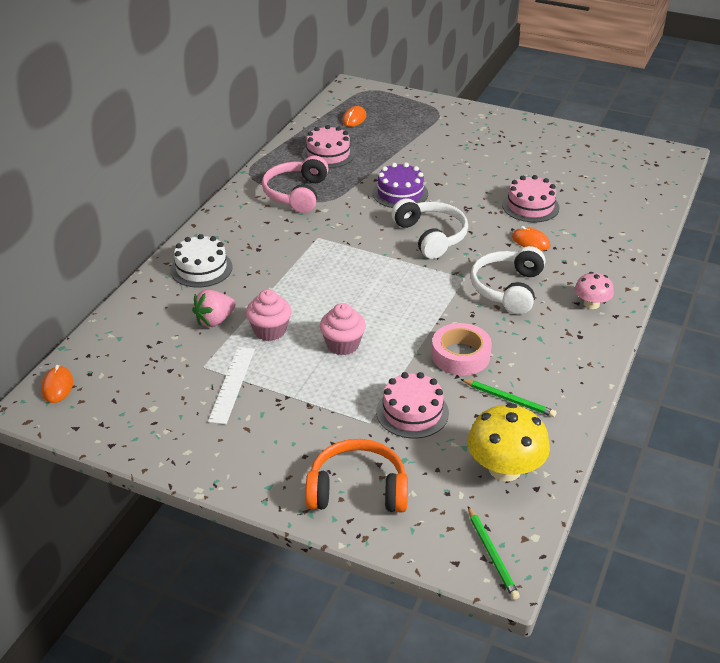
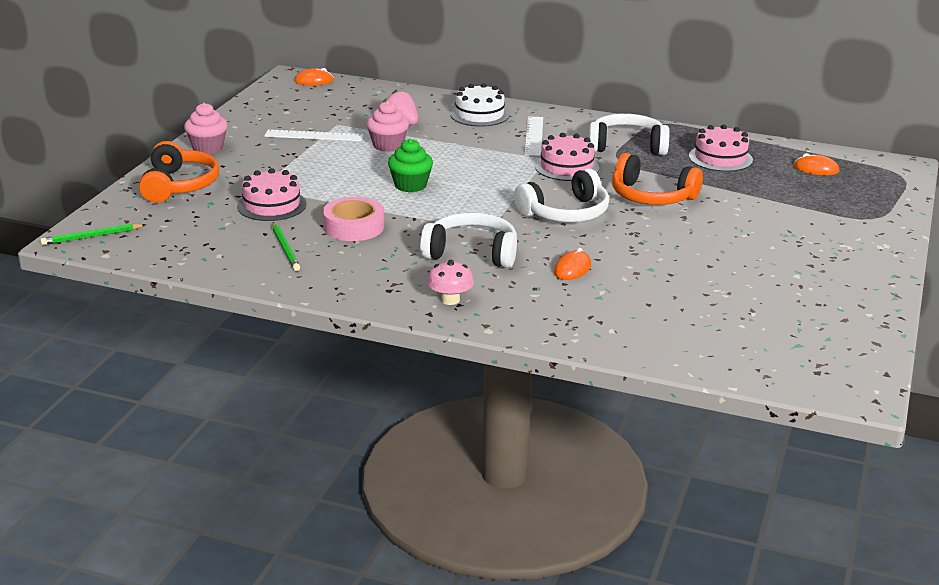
camera: 85 degrees right, 10 degrees down
pink headphones [262,156,329,213] -> white headphones [589,114,669,155]
pink cupcake [320,303,366,355] -> pink cupcake moved to [184,103,228,154]
purple cake [373,163,428,208] -> orange headphones [612,153,703,205]
green pencil [461,379,556,417] -> green pencil turned 45 degrees counterclockwise [273,222,300,271]
yellow mushroom [467,403,550,481] -> none
pink cake [502,175,560,222] -> pink cake moved to [535,133,599,181]
none -> green cupcake [388,139,433,192]
none -> white ruler [525,116,543,156]

